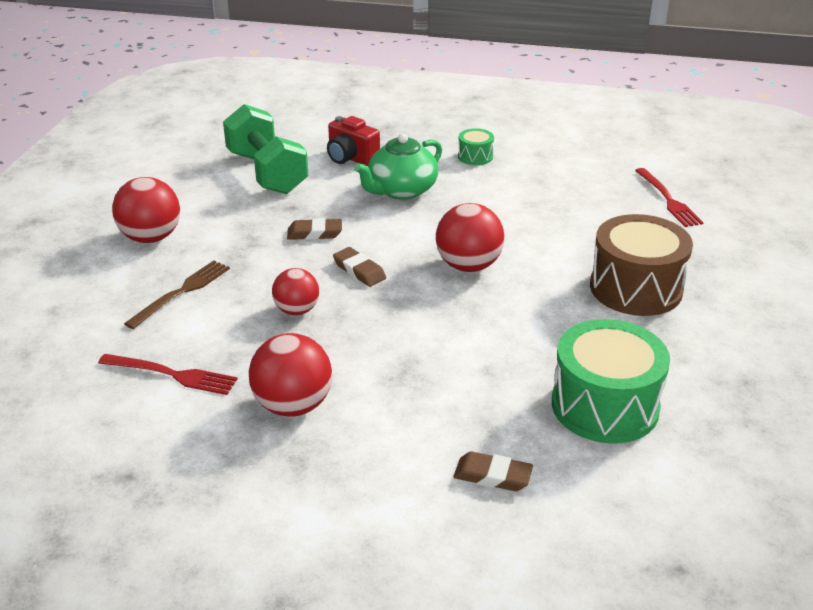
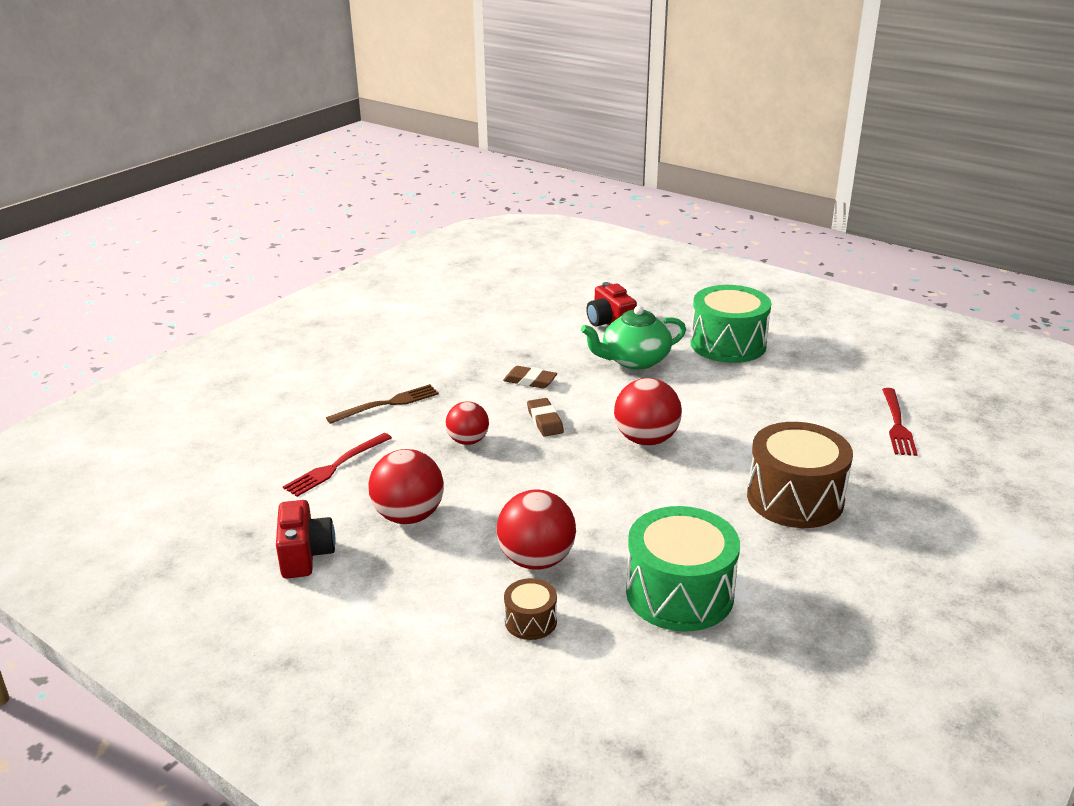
camera: 25 degrees right, 5 degrees down
red fork [98,354,238,395] -> red fork turned 90 degrees clockwise [283,433,392,497]
red ball [112,177,180,243] -> red ball moved to [496,490,576,570]
green dumbbell [223,104,308,194] -> none
brown eraser [454,451,533,491] -> brown drum [504,578,557,640]
green drum [458,128,494,165] -> green drum [691,285,771,363], size x2.11
none -> red camera [276,500,336,579]

